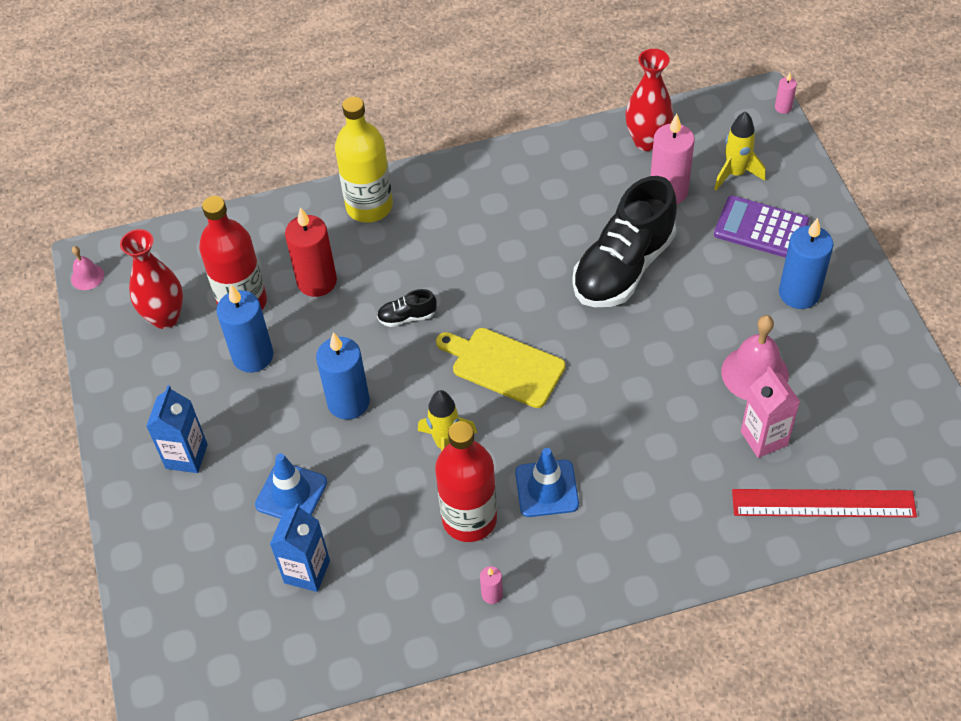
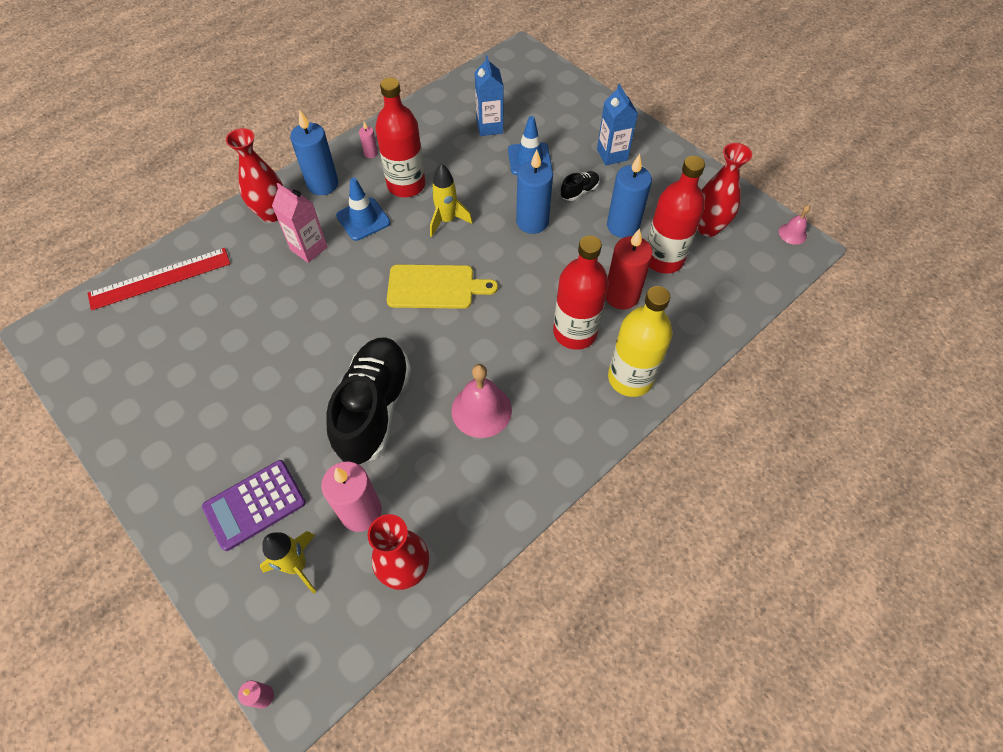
camera: 150 degrees right, 5 degrees up
black shoe [377,289,437,327] -> black shoe moved to [561,171,599,201]
purple calculator [714,196,809,258] -> purple calculator turned 150 degrees clockwise [202,460,306,551]
pink bell [721,315,789,400] -> pink bell moved to [452,364,512,438]
pink carton [741,366,800,458] -> pink carton moved to [272,183,328,263]
blue candle [779,218,834,309] -> blue candle moved to [290,111,338,195]
none -> red vase [226,128,283,222]
none -> red bottle [553,236,609,350]

